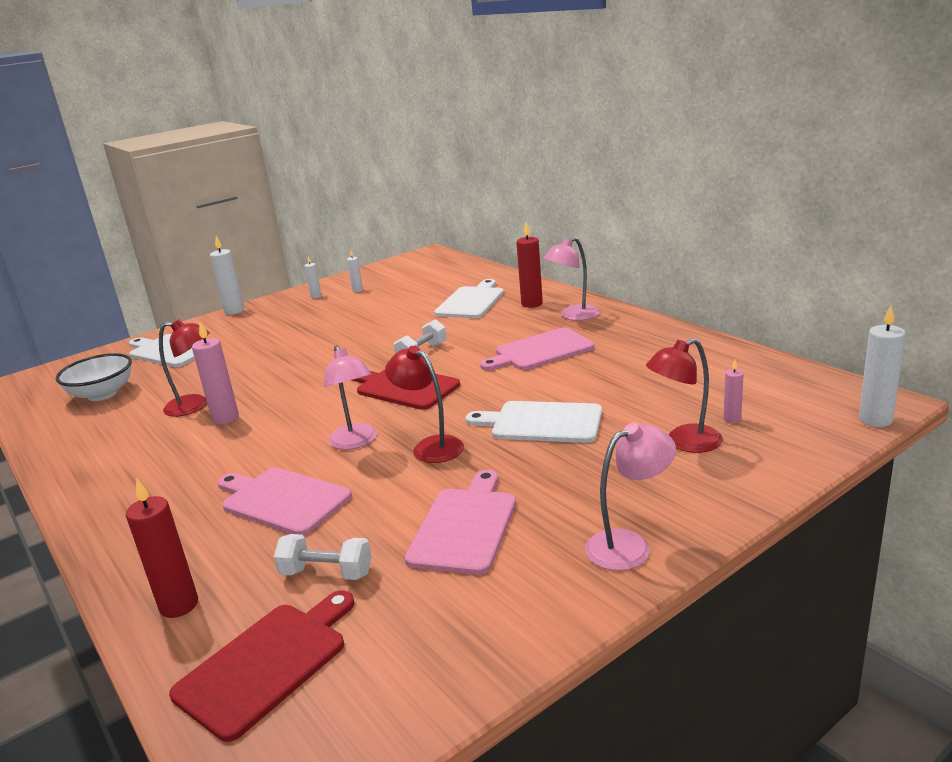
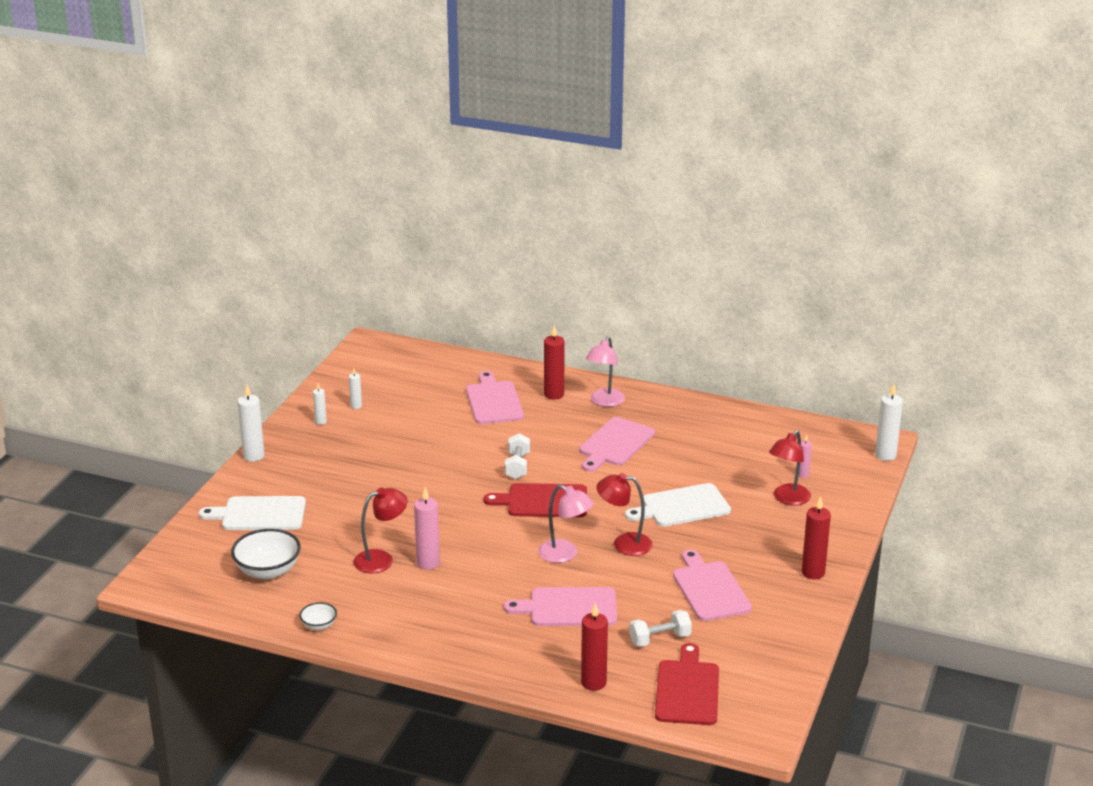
camera: 35 degrees left, 5 degrees up
white cutting board [434,279,504,318] -> pink cutting board [466,371,524,424]
pink lamp [585,423,676,571] -> red candle [802,496,831,579]
none -> white bowl [300,602,337,630]

